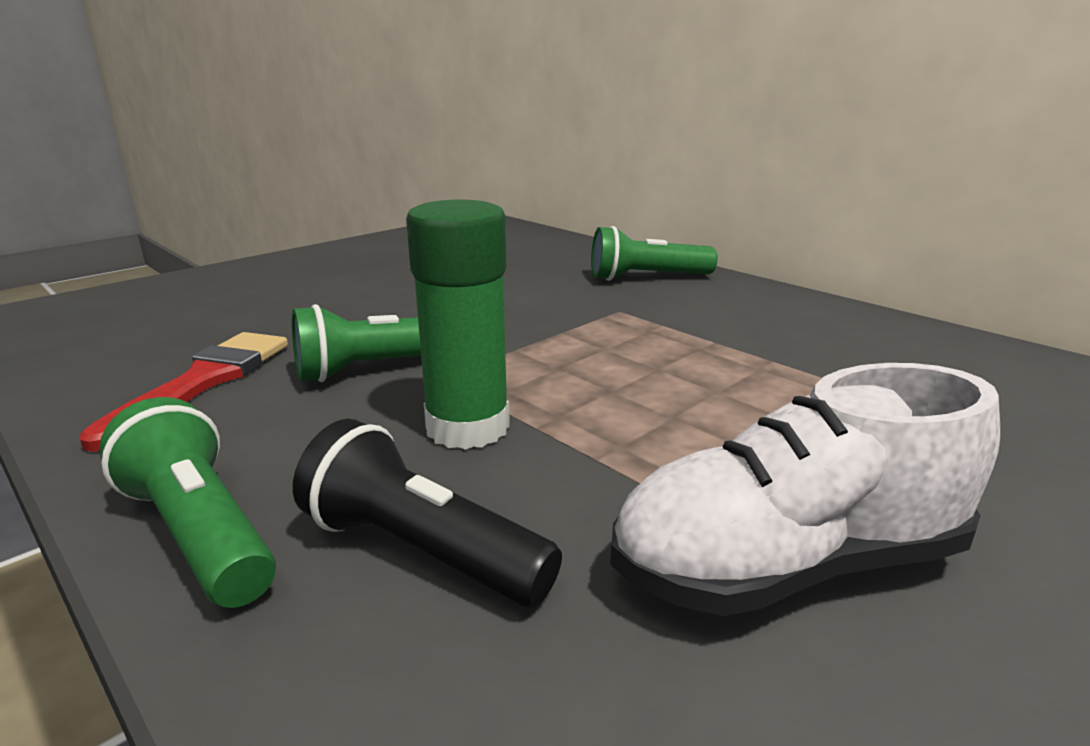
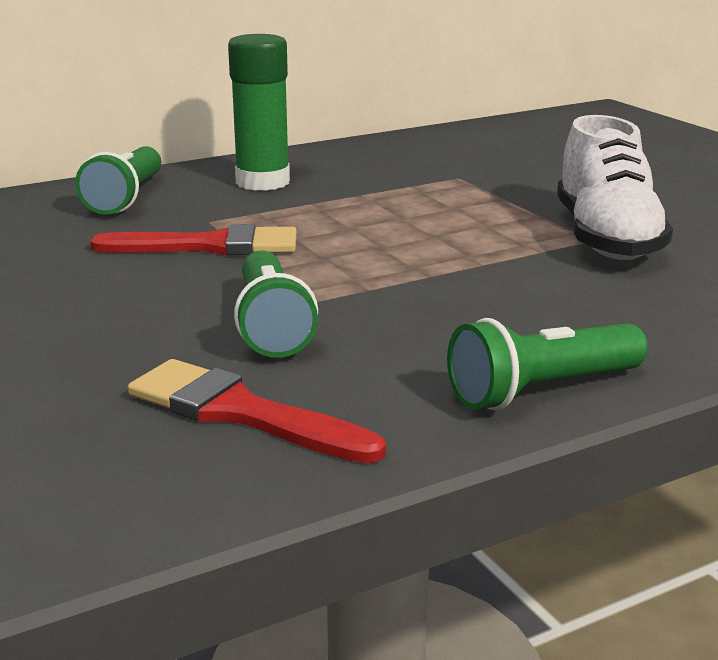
camera: 75 degrees left, 0 degrees up
black flashlight [293,419,562,607] -> none
green glue stick [406,200,510,450] -> green glue stick moved to [228,34,290,191]
none -> red brush [90,224,297,256]

